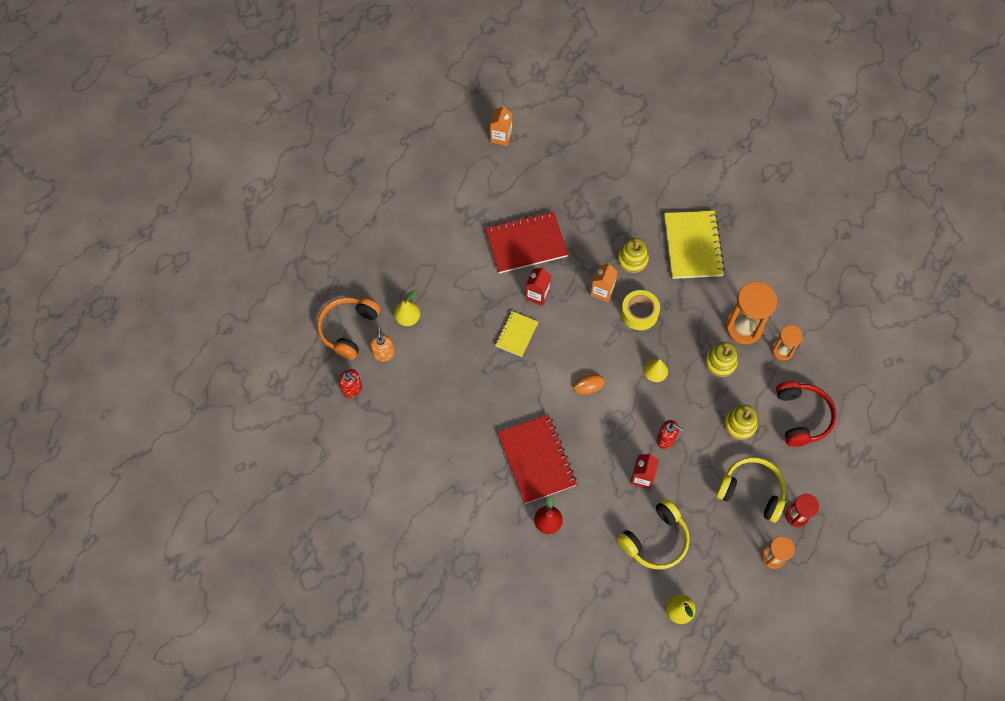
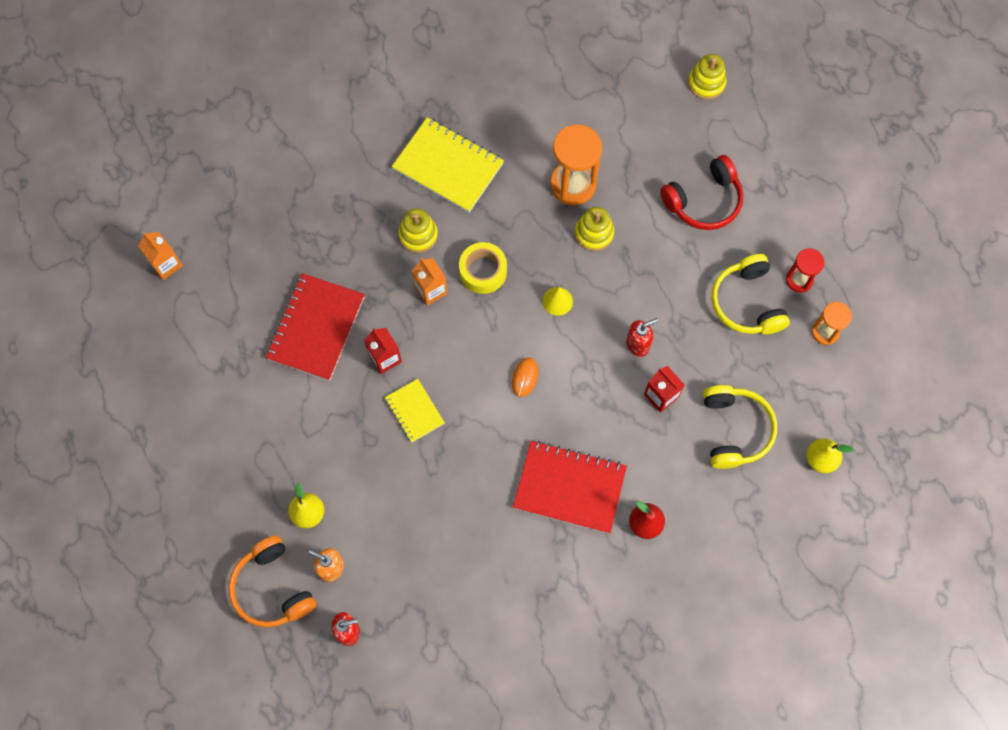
camera: 55 degrees left, 5 degrees up
yellow headphones [716,457,786,523] -> yellow headphones turned 75 degrees counterclockwise [711,254,790,334]
yellow stacking toy [724,405,758,440] -> yellow stacking toy moved to [688,54,727,100]
orange hourglass [772,325,803,361] -> none
red headphones [776,381,837,447] -> red headphones turned 120 degrees clockwise [660,155,743,230]

